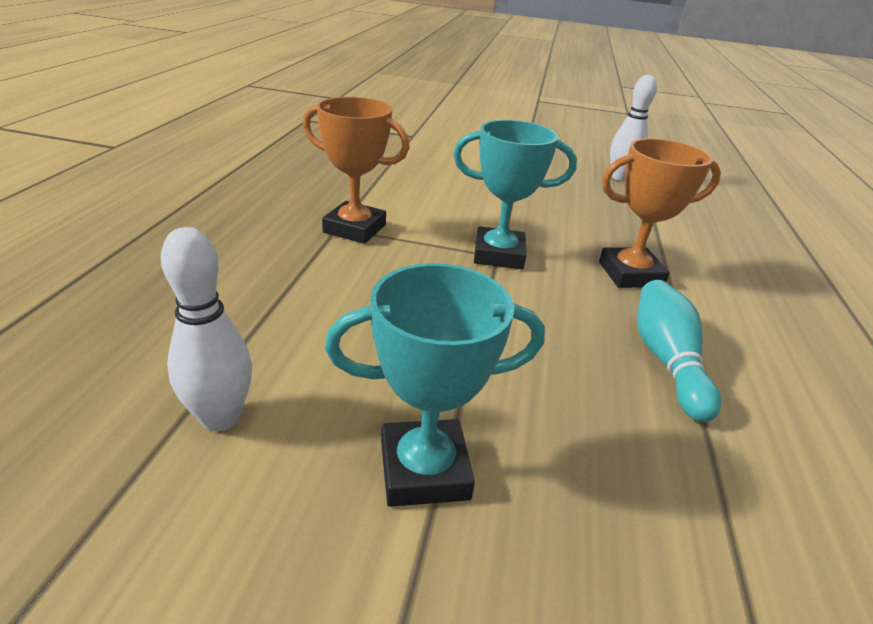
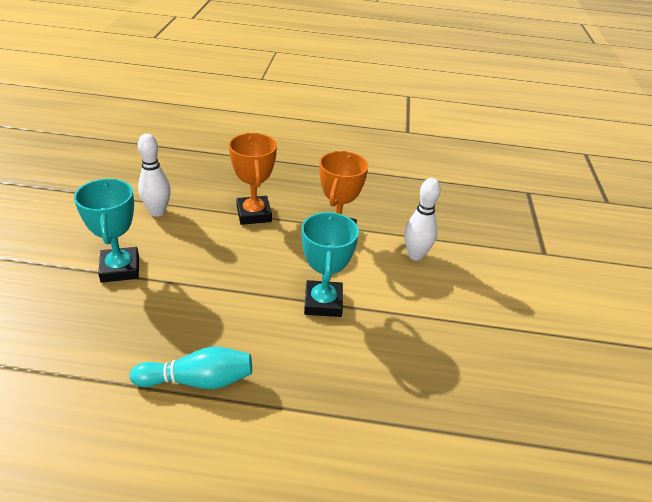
camera: 85 degrees right, 5 degrees up
orange trophy [599,138,721,288] -> orange trophy moved to [229,133,277,225]
white bowling pin [610,75,657,181] -> white bowling pin moved to [404,178,441,261]

